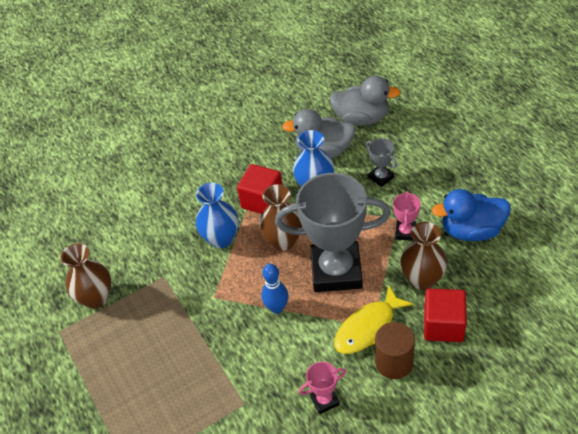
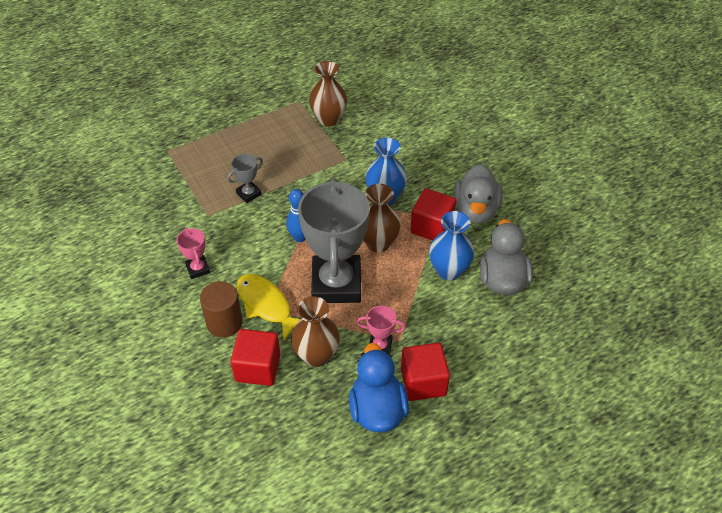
camera: 85 degrees right, 0 degrees up
grey duck [329,76,401,126] -> grey duck moved to [454,164,503,223]
grey trophy [366,138,397,187] -> grey trophy moved to [227,154,263,203]
none -> red cube [401,343,450,401]

